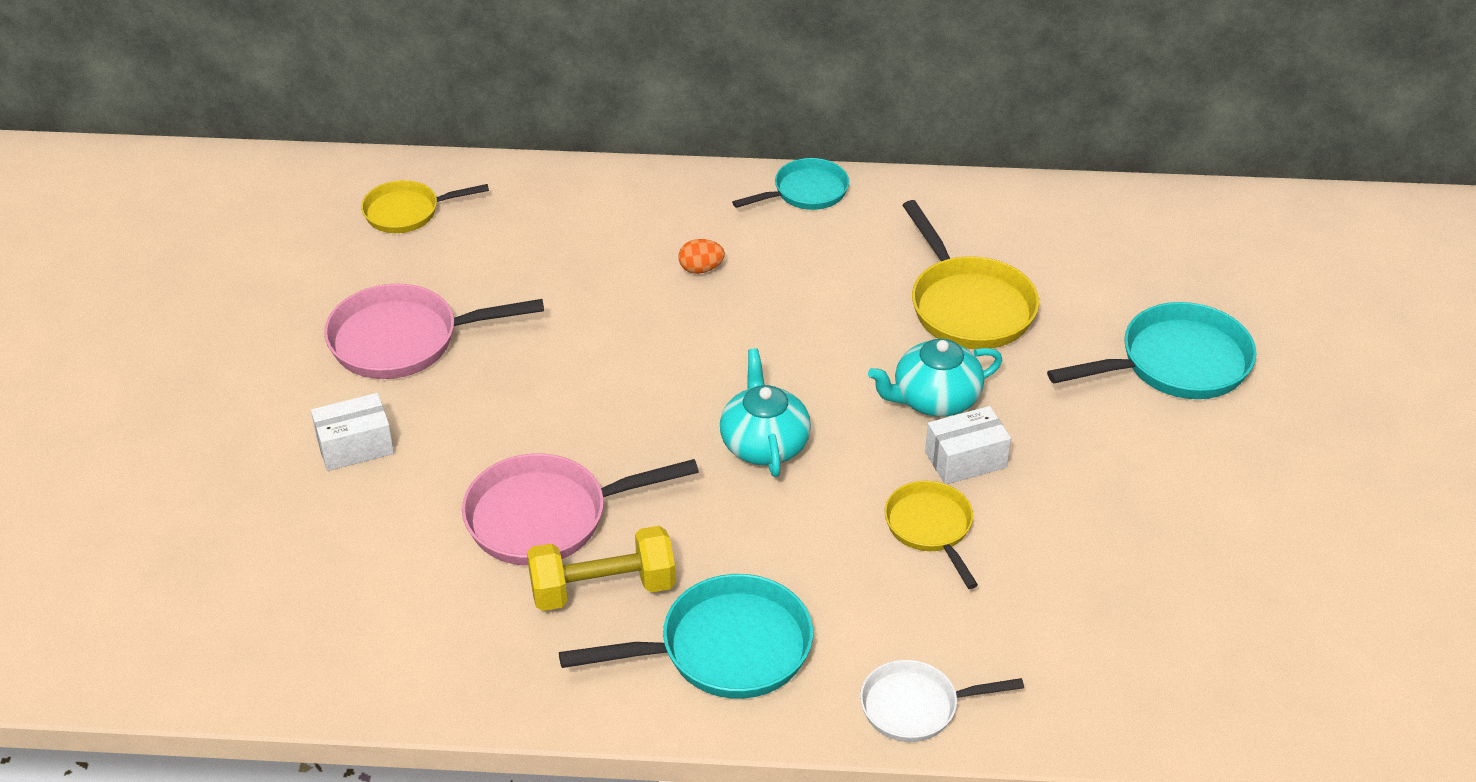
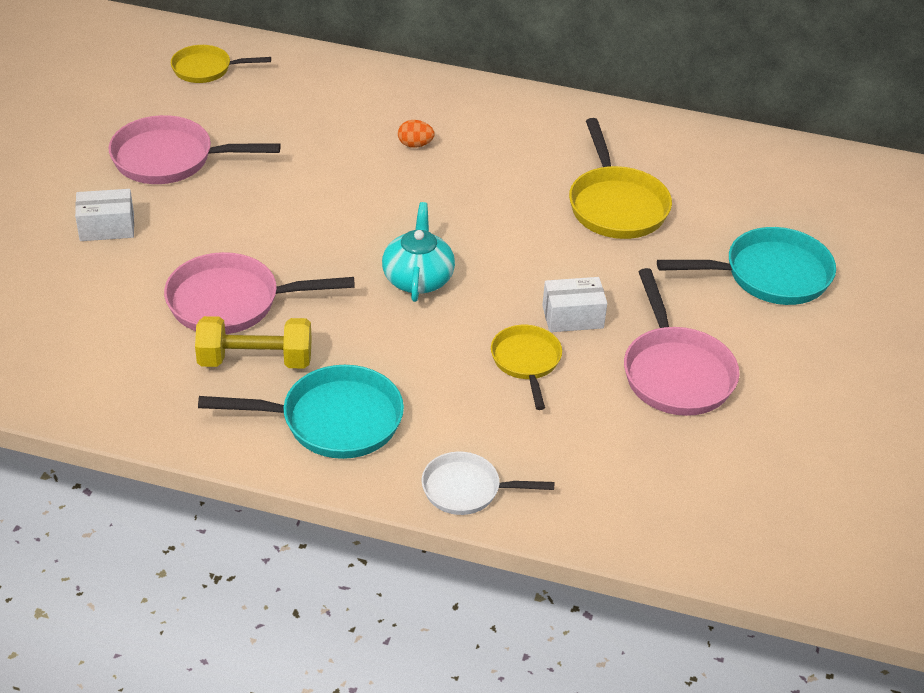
camera: 10 degrees right, 0 degrees up
turquoise pan [732,158,849,210] -> none
turquoise teapot [868,339,1002,417] -> none
none -> pink pan [624,268,740,416]

